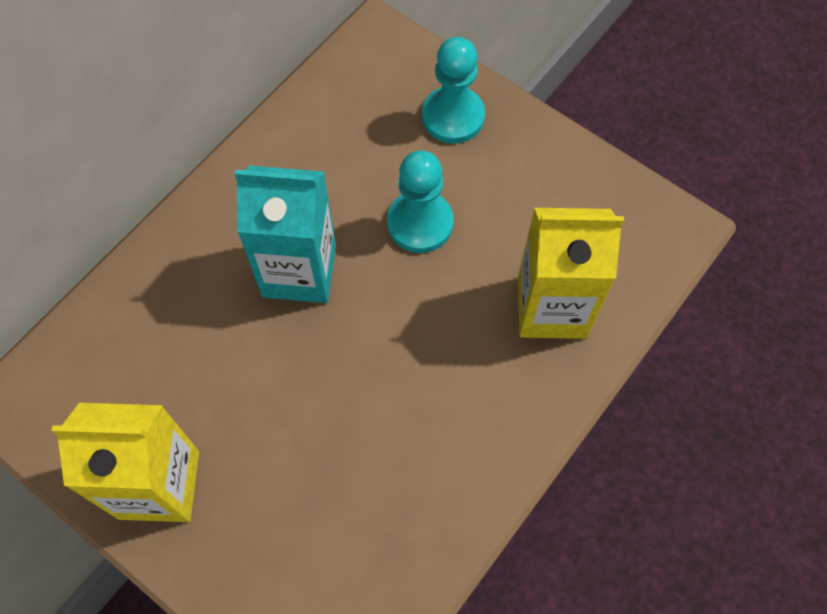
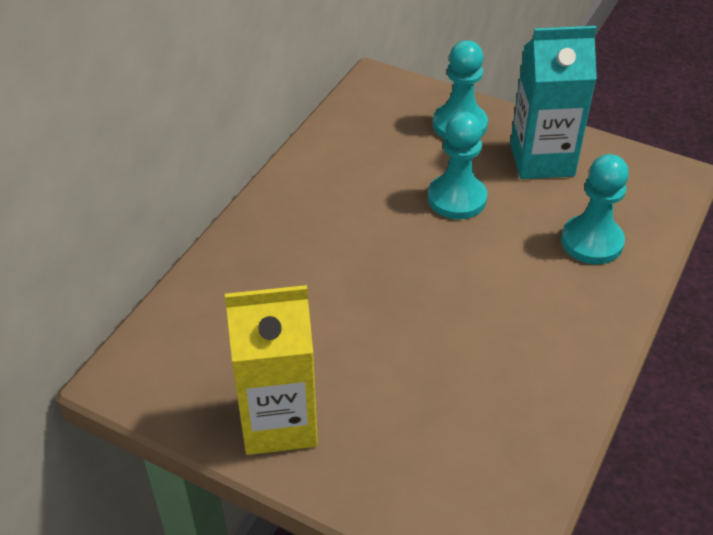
camera: 10 degrees left, 20 degrees down
turquoise carton [235,166,336,303] -> turquoise carton moved to [510,26,597,179]
yellow carton [518,208,624,339] -> turquoise pawn [561,154,629,264]

